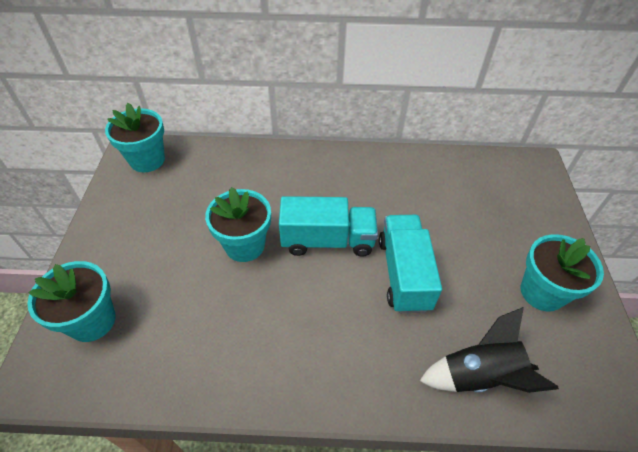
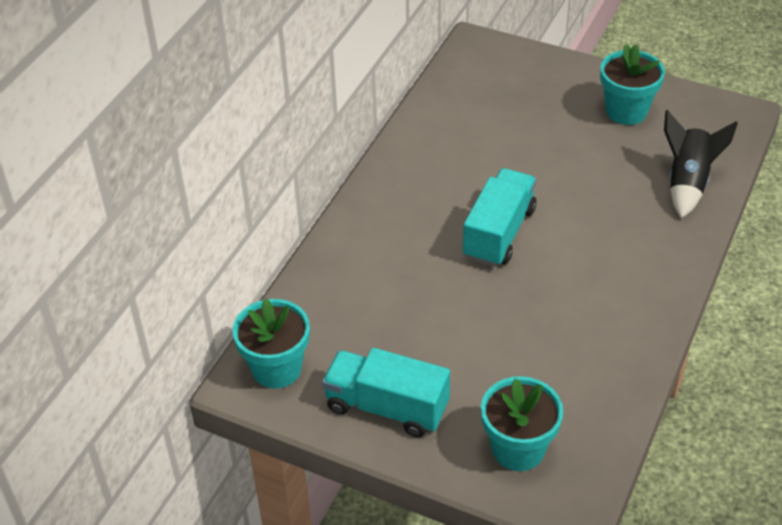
camera: 65 degrees left, 5 degrees down
turquoise flower pot [205,187,271,262] -> none
turquoise truck [379,215,442,313] -> turquoise truck moved to [322,348,450,438]

